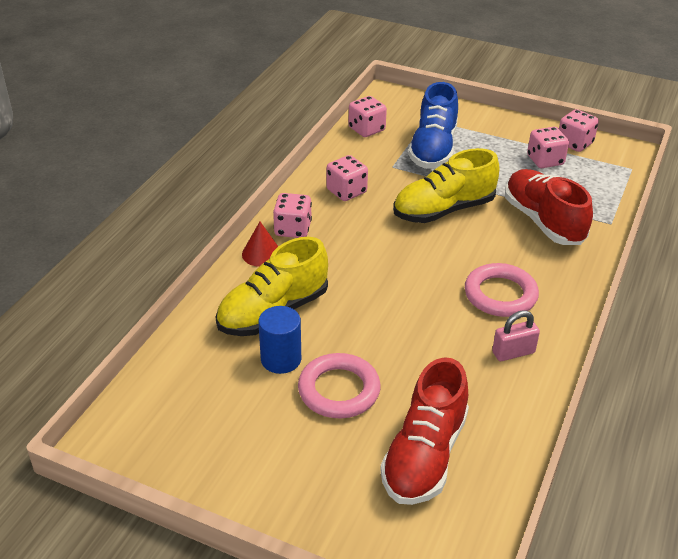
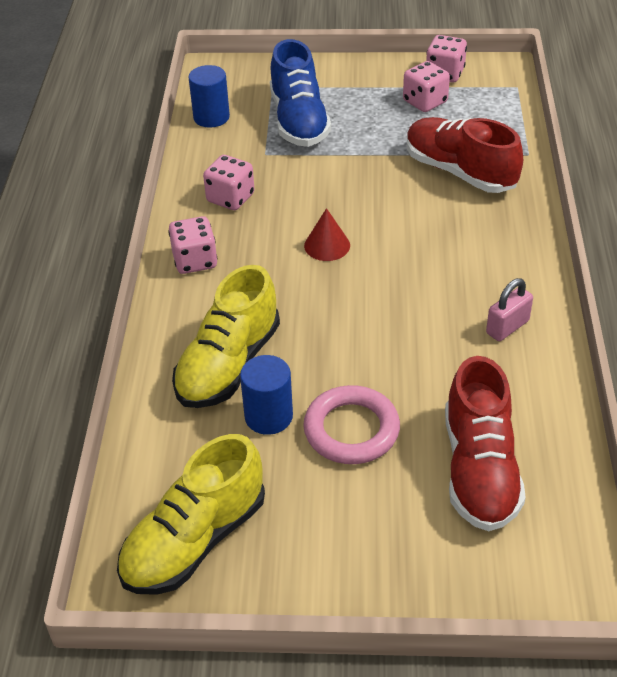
camera: 20 degrees left, 5 degrees up
red cone [242,222,278,267] -> red cone moved to [304,208,350,261]
pink dice [348,96,387,137] -> blue cylinder [188,65,230,128]
yellow shoe [393,148,499,223] -> yellow shoe moved to [117,434,265,595]
pink ring [465,263,539,317] -> none

